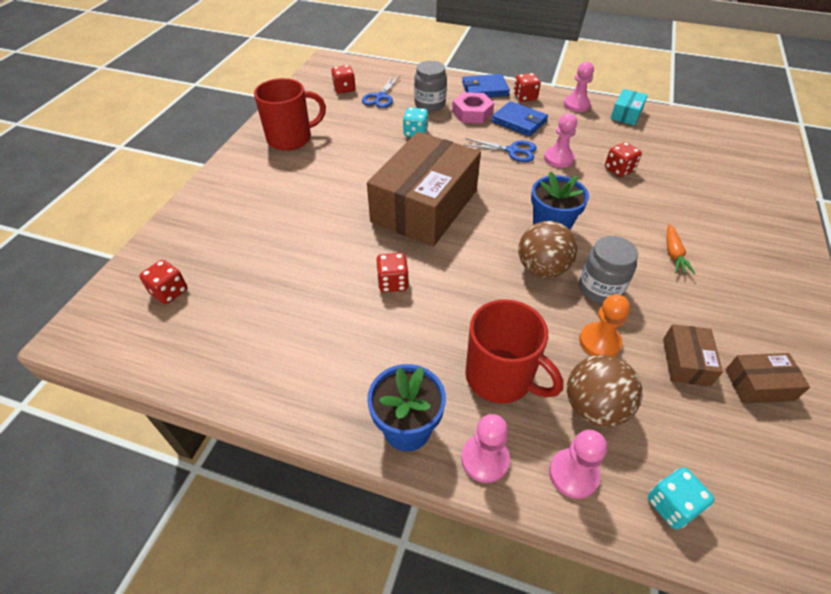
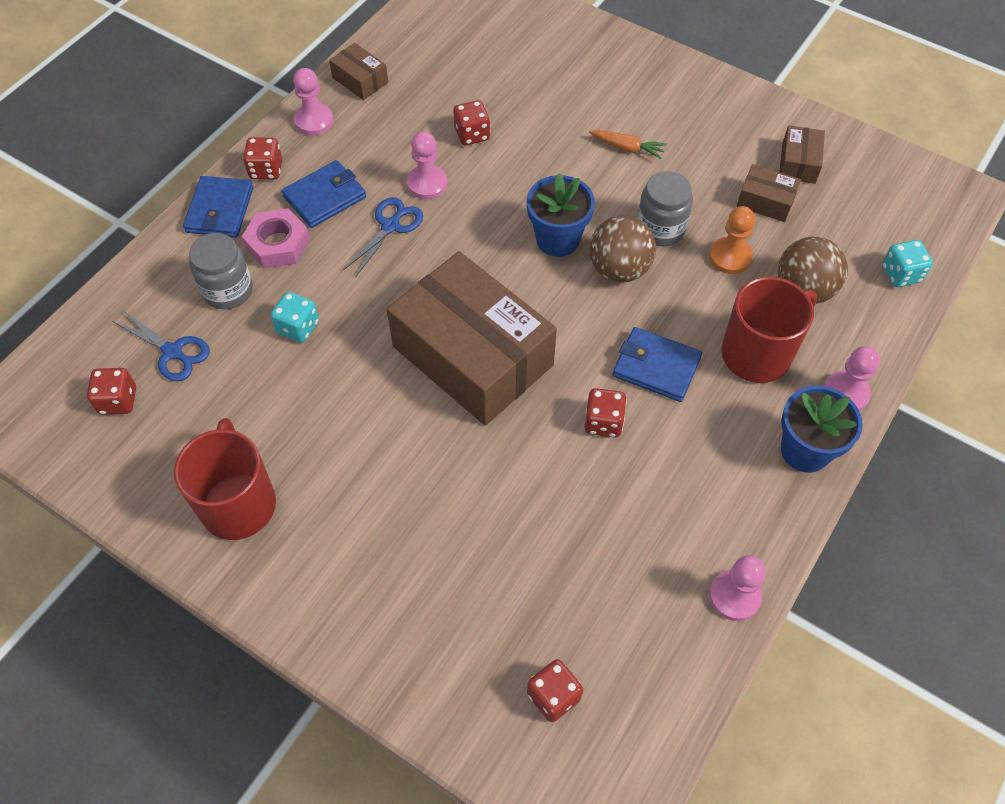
camera: 75 degrees left, 10 degrees up
pink pawn [549,430,607,499] -> pink pawn moved to [709,555,766,621]
turquoise box [610,89,648,125] -> brown box [329,43,388,100]
none -> blue wallet [612,327,702,402]

